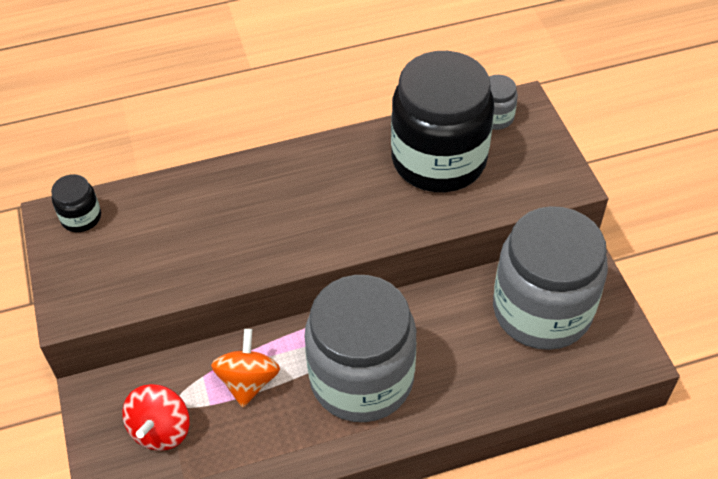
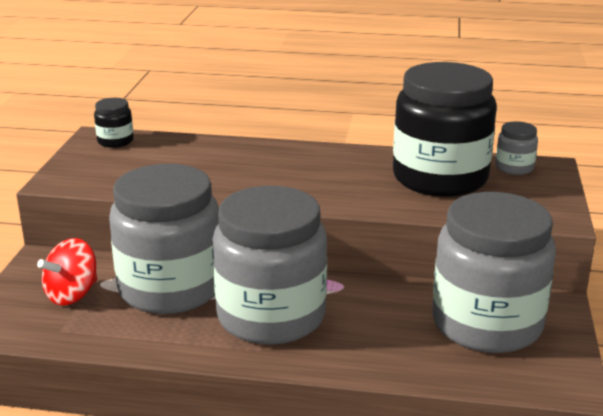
camera: 25 degrees right, 25 degrees down
orange spinning top [211,329,280,408] -> grey jar [109,164,219,314]

